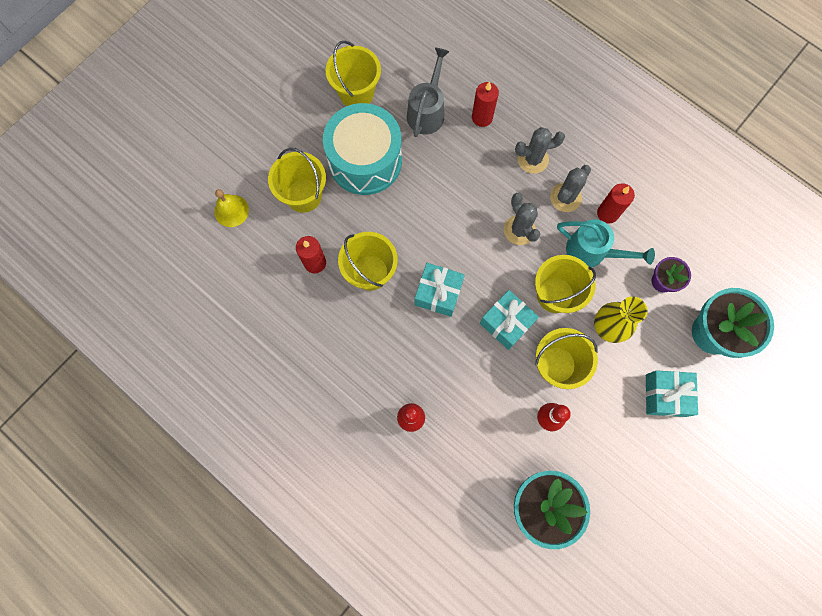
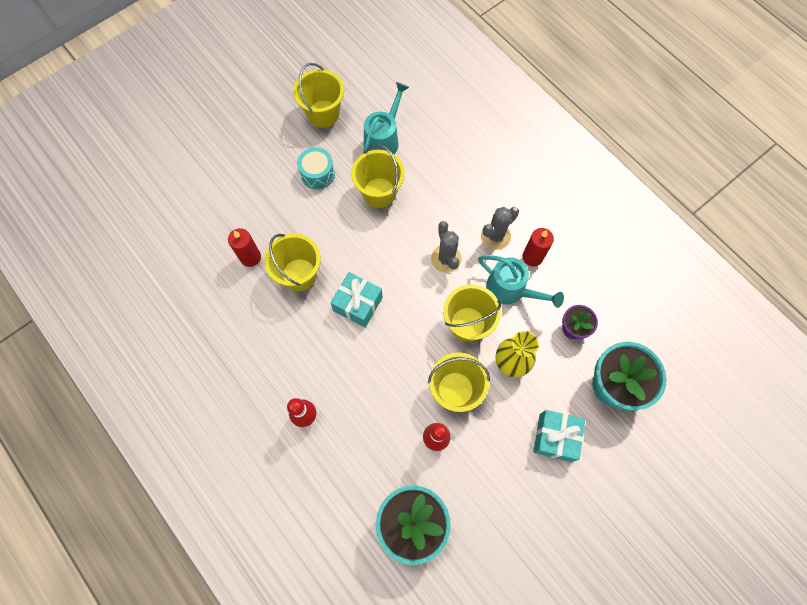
camera: 10 degrees right, 5 degrees down
yellow bell [214,189,249,227] -> none
yellow bucket [268,148,326,213] -> yellow bucket moved to [351,144,405,208]
turquoise drum [323,103,402,195] -> turquoise drum [297,147,335,189], size x0.50
grey watering can [407,47,450,137] -> turquoise watering can [363,82,409,154]
red candle [472,82,499,127] -> none
turquoise gift [480,290,539,350] -> none
grey cactus [515,127,565,174] -> none

